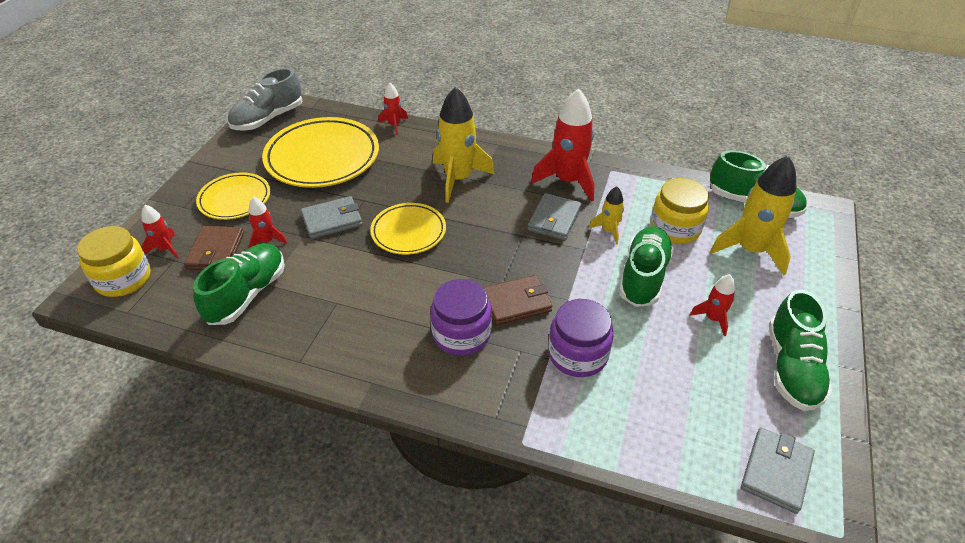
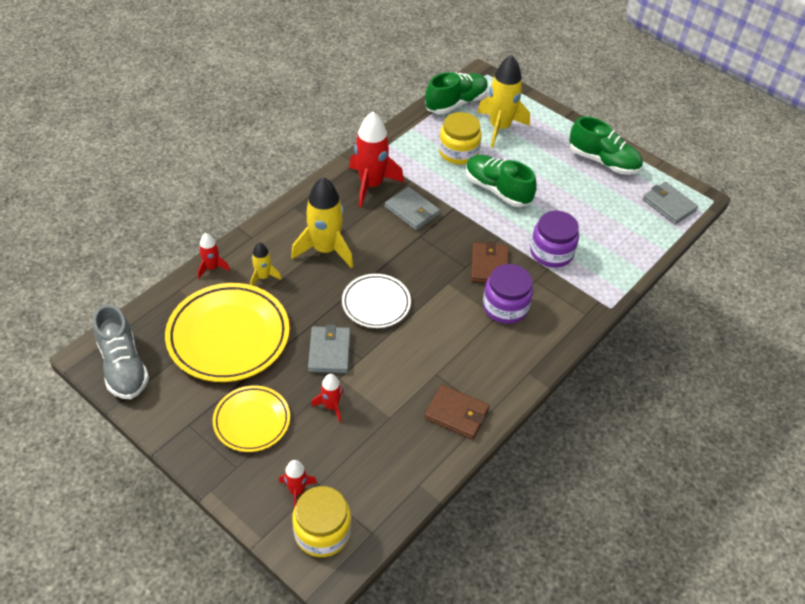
camera: 70 degrees left, 5 degrees up
brown wallet [184,226,244,270] -> brown wallet moved to [424,385,489,440]
green shoe [193,243,285,325] -> none
yellow plate [370,203,446,255] -> white plate [342,274,411,328]
yellow rocket [589,186,624,245] -> yellow rocket moved to [250,242,282,286]
red rocket [690,274,735,336] -> none

